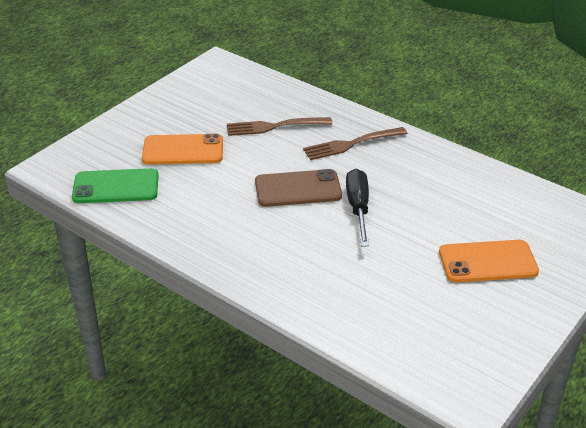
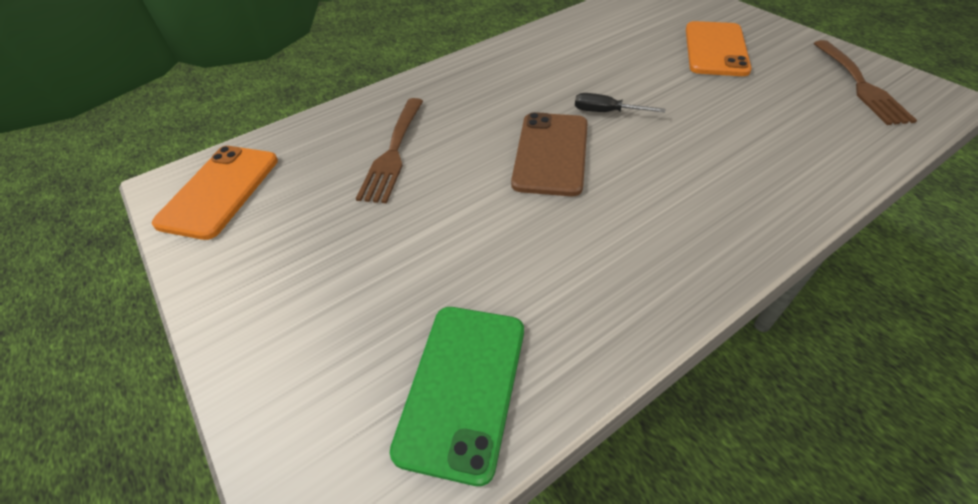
camera: 70 degrees left, 10 degrees up
orange phone [142,134,223,165] -> orange phone moved to [152,146,278,240]
brown fork [303,127,408,160] -> brown fork moved to [813,40,917,125]
black screwdriver [346,169,369,246] -> black screwdriver [575,93,665,112], size x0.61

